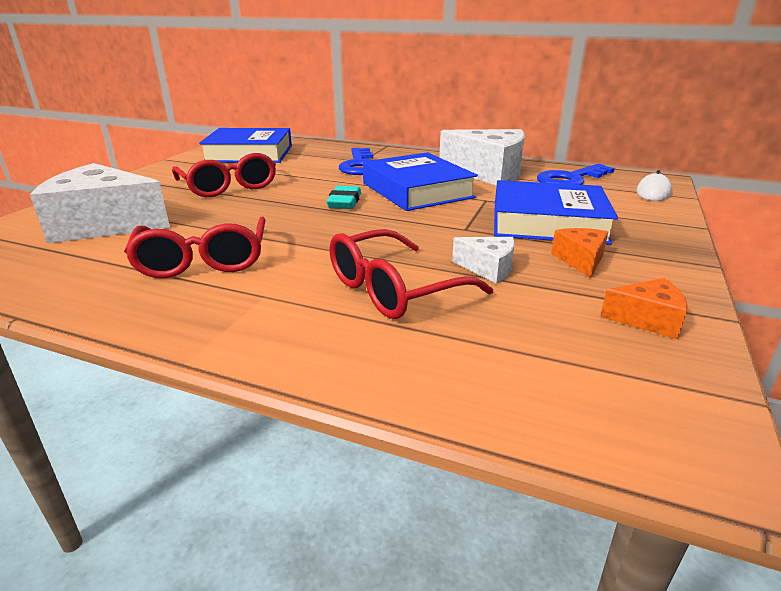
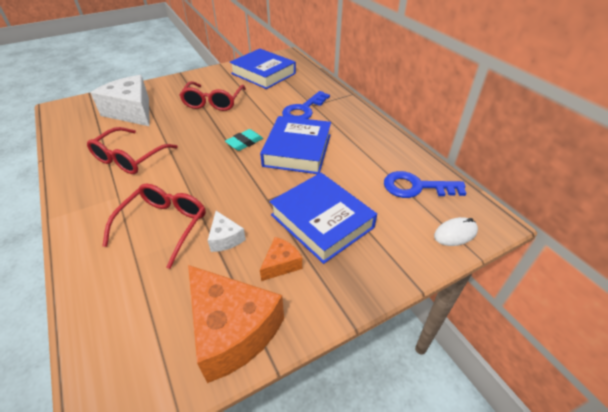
camera: 40 degrees right, 15 degrees up
red glasses [329,229,493,319] -> red glasses turned 105 degrees clockwise [102,183,206,269]
white cheese [439,129,525,186] -> none
orange cheese [600,278,688,339] -> orange cheese [188,265,284,383], size x2.11

